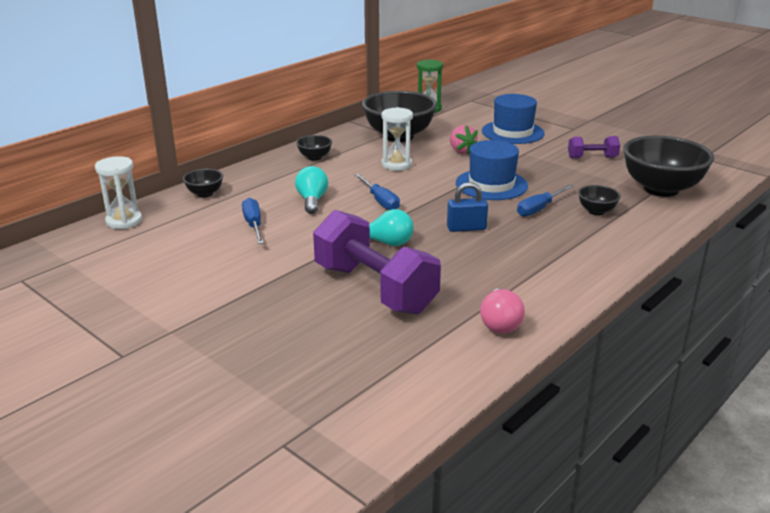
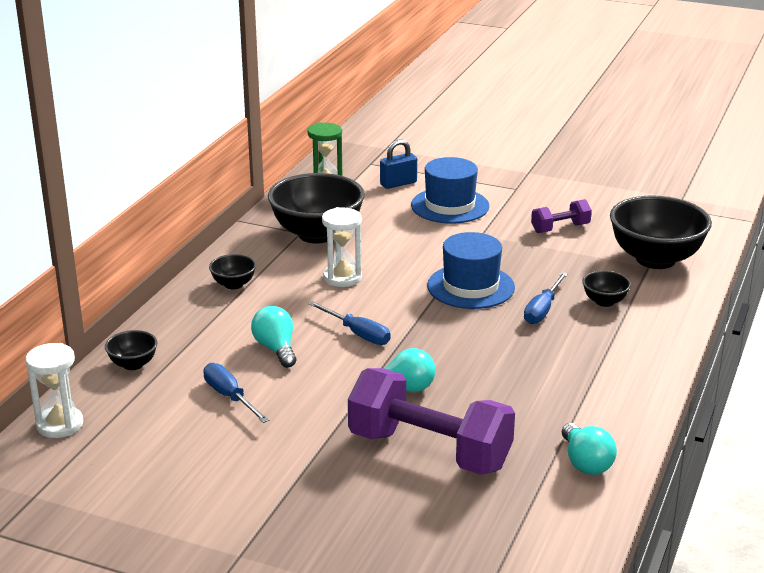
camera: 20 degrees left, 0 degrees up
blue padlock [447,182,488,232] -> blue padlock moved to [380,139,417,189]
pink strawberry [450,125,478,155] -> none
pink light bulb [480,288,525,333] -> turquoise light bulb [562,423,617,475]

